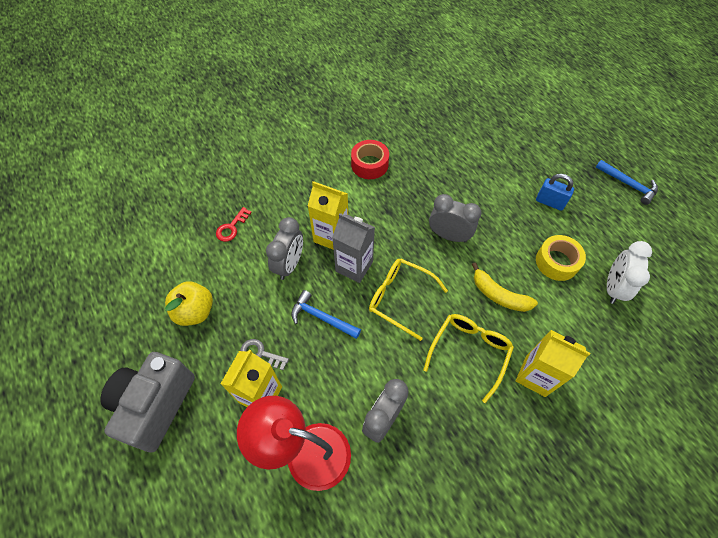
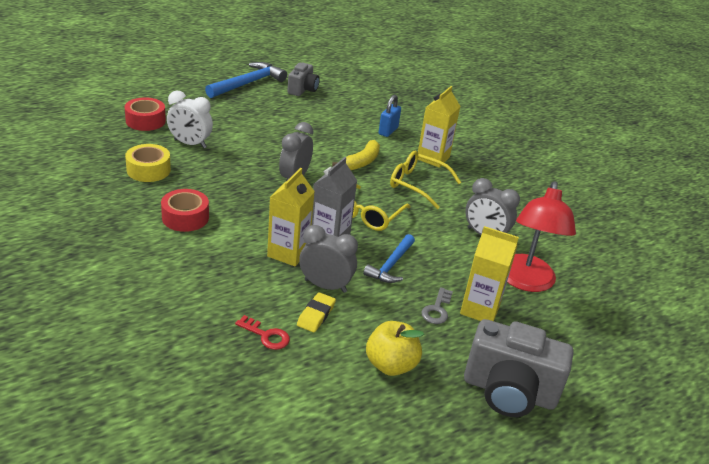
camera: 95 degrees left, 25 degrees down
blue padlock [536,174,574,211] -> blue padlock moved to [379,95,401,137]
yellow tape [536,235,586,281] -> yellow tape moved to [125,144,171,182]
blue hammer [595,160,658,205] -> blue hammer [205,62,287,98], size x1.55
white clock [607,241,652,304] -> white clock moved to [167,91,213,148]
none -> red tape [124,97,166,131]
none -> grey camera [287,63,320,96]
none -> yellow eraser [297,292,336,333]

